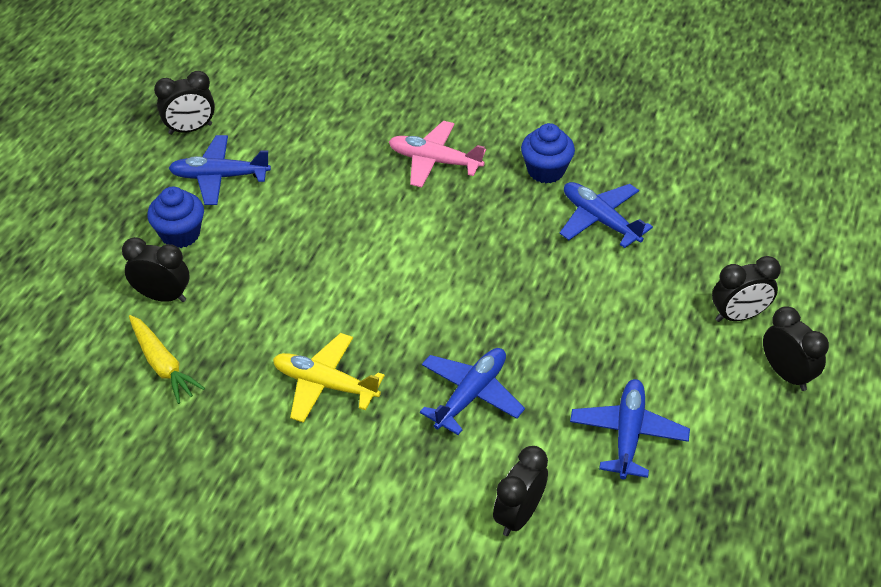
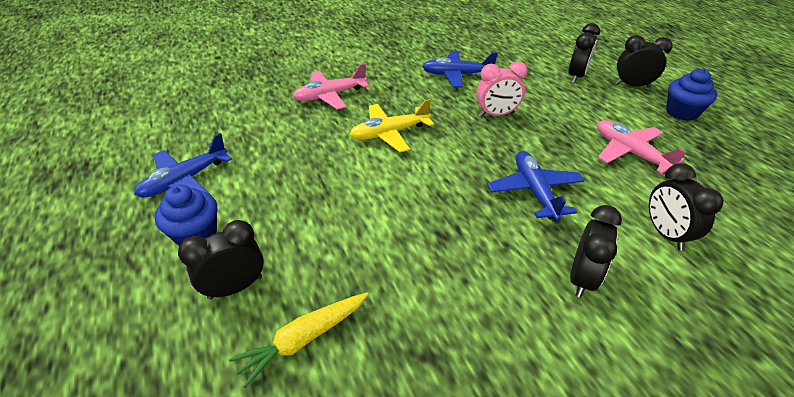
camera: 45 degrees left, 5 degrees down
yellow carrot [129,315,205,404] -> yellow carrot turned 135 degrees clockwise [229,293,369,388]
black clock [154,71,215,135] -> black clock moved to [570,205,622,298]
yellow plane [273,333,385,423] -> yellow plane moved to [350,99,434,152]
blue cupcake [521,123,575,183] -> blue cupcake moved to [666,69,717,121]
blue plane [570,379,690,479] -> pink plane [597,120,686,174]
none -> pink clock [476,61,528,117]

